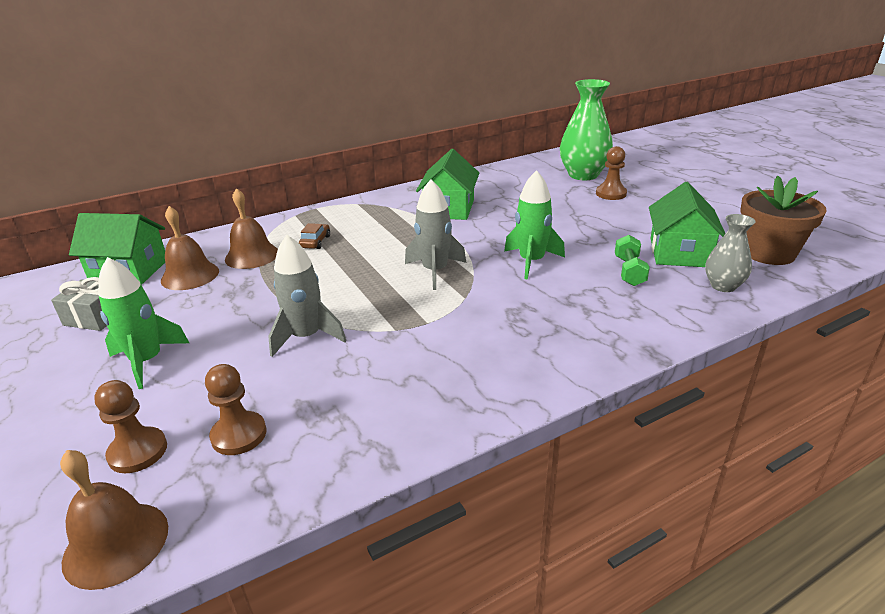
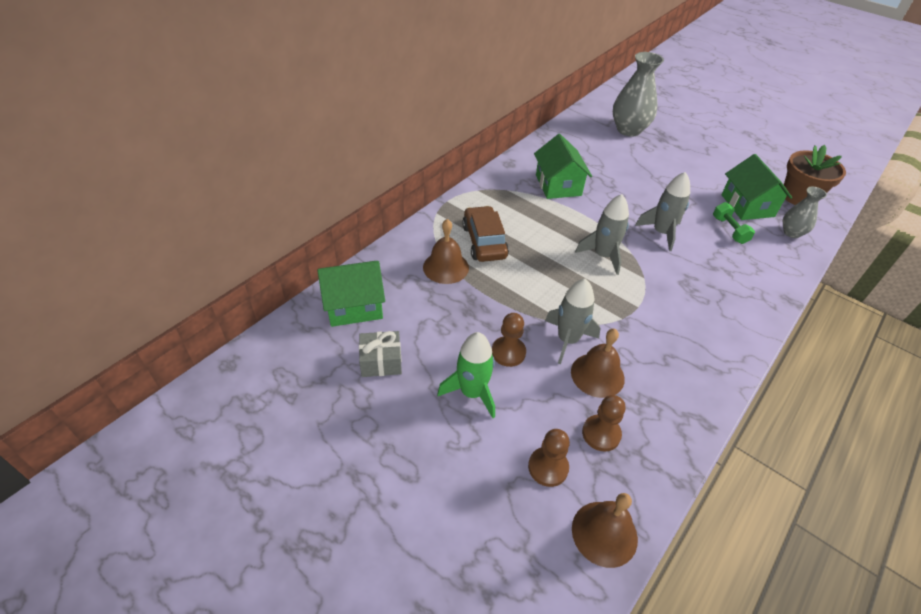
camera: 25 degrees left, 15 degrees up
brown bell [161,206,219,290] -> brown bell moved to [571,329,625,398]
brown car [299,223,330,249] -> brown car [462,206,509,262], size x1.96
green rocket [504,170,565,280] -> grey rocket [635,172,690,251]
green vase [560,79,613,180] -> grey vase [613,52,664,137]
brown pawn [596,146,627,200] -> brown pawn moved to [492,313,526,367]

